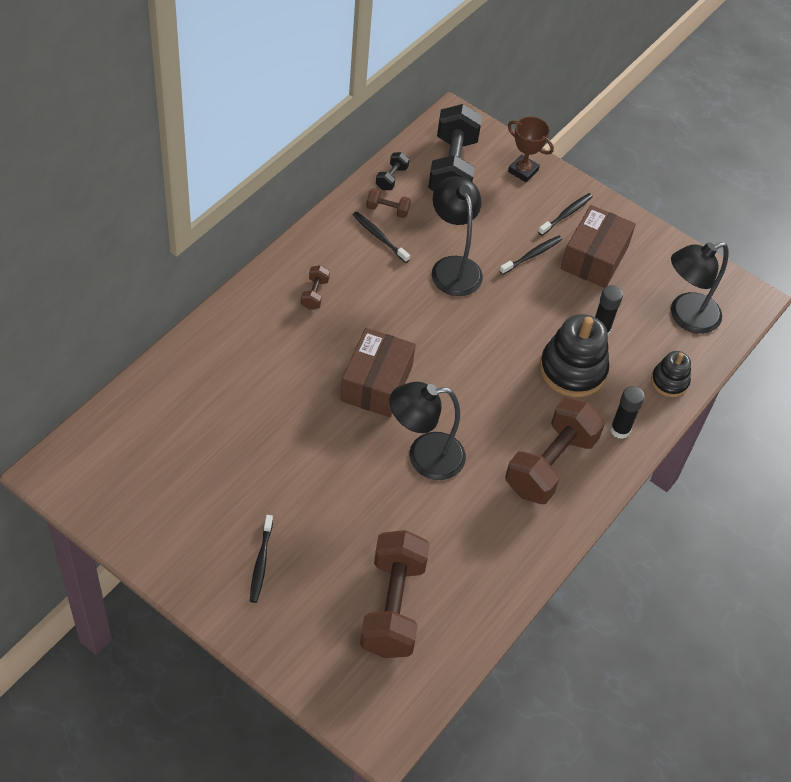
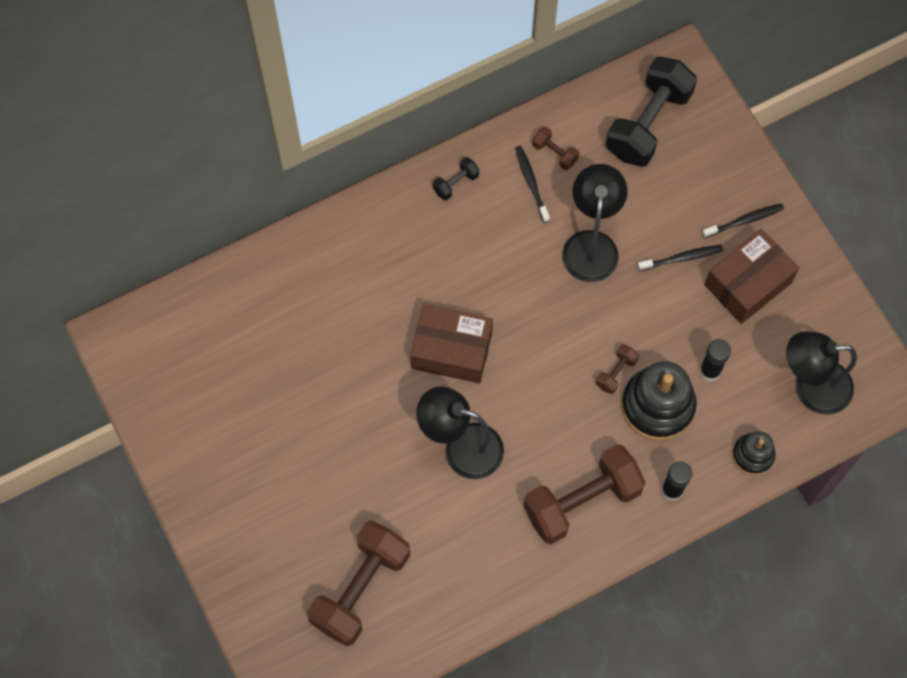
camera: 30 degrees right, 15 degrees up
black toothbrush [250,515,273,603] -> none
brown dumbbell [301,265,330,310] -> brown dumbbell moved to [596,344,639,394]
brown box [340,328,416,417] -> brown box turned 60 degrees clockwise [410,304,493,383]
black dumbbell [376,152,409,190] -> black dumbbell moved to [433,157,479,200]
brown trophy [508,116,554,182] -> none

